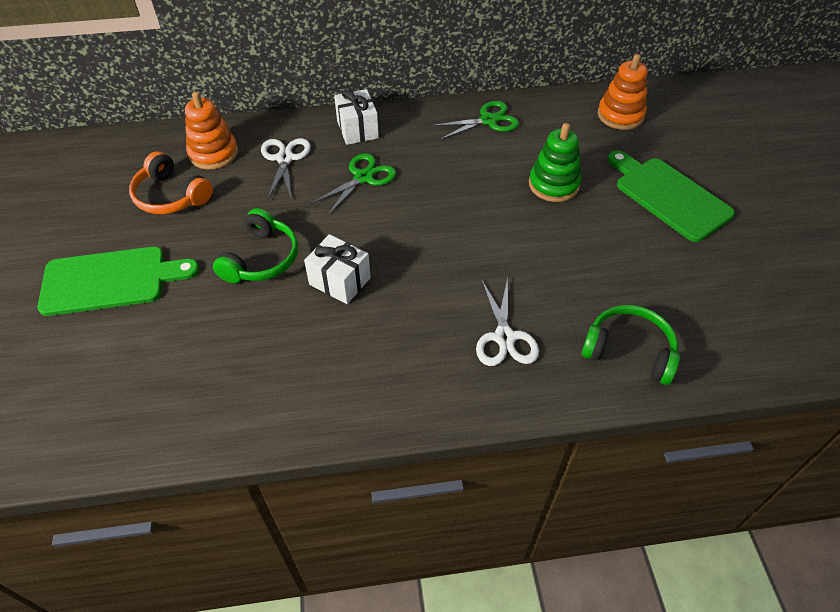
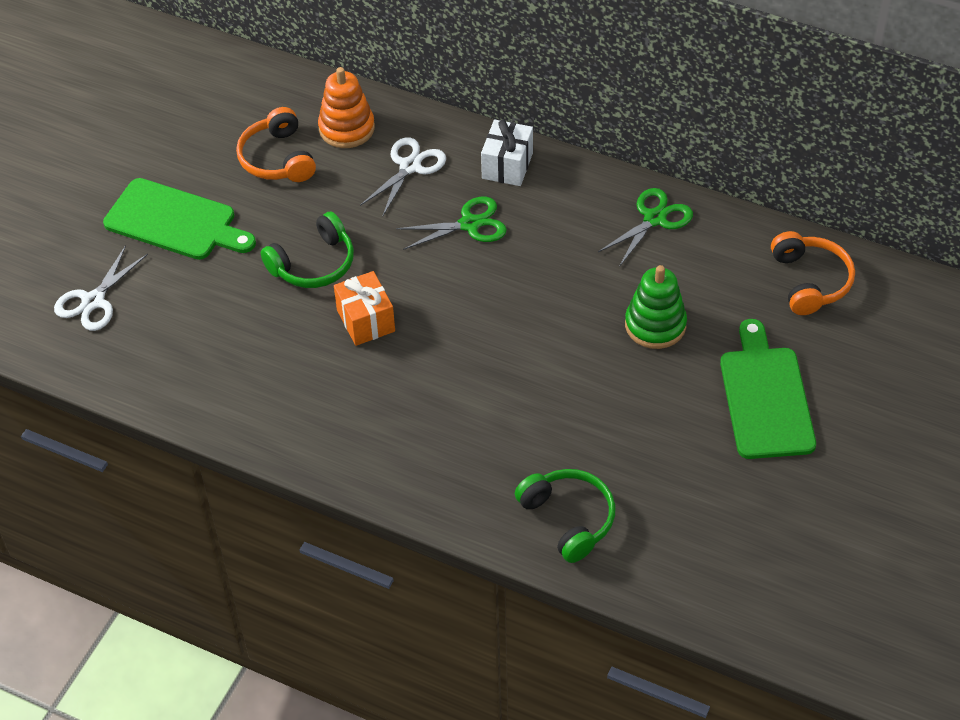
camera: 35 degrees right, 0 degrees up
white gift [304,234,371,304] -> orange gift [334,271,395,346]
green scissors [431,101,519,140] -> green scissors turned 60 degrees counterclockwise [598,188,693,267]
white scissors [476,278,539,366] -> white scissors moved to [54,245,148,331]
orange stacking toy [598,54,648,130] -> orange headphones [771,231,855,315]

